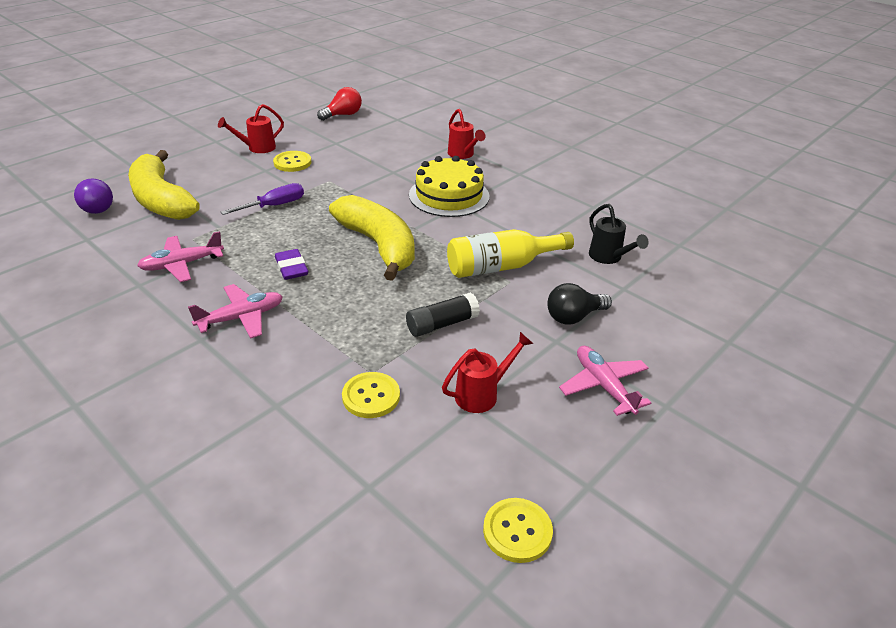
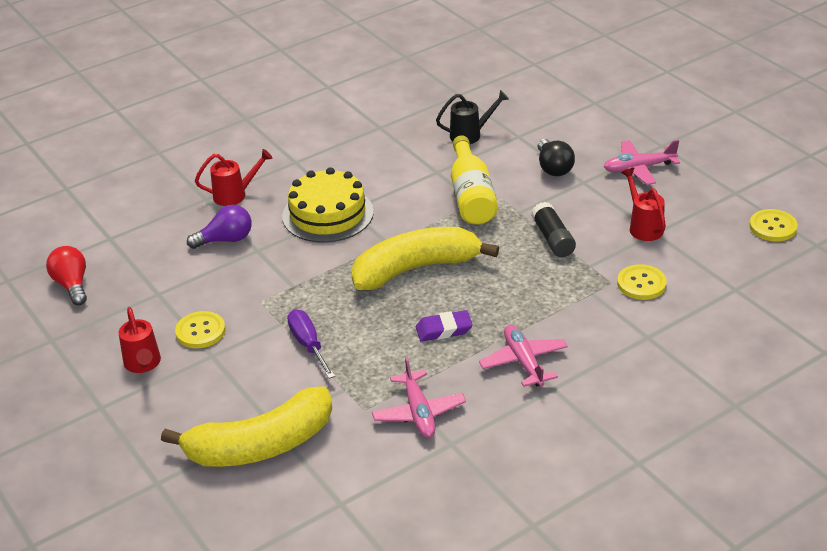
camera: 75 degrees left, 0 degrees up
purple light bulb [74,179,113,214] -> purple light bulb moved to [187,205,252,249]

